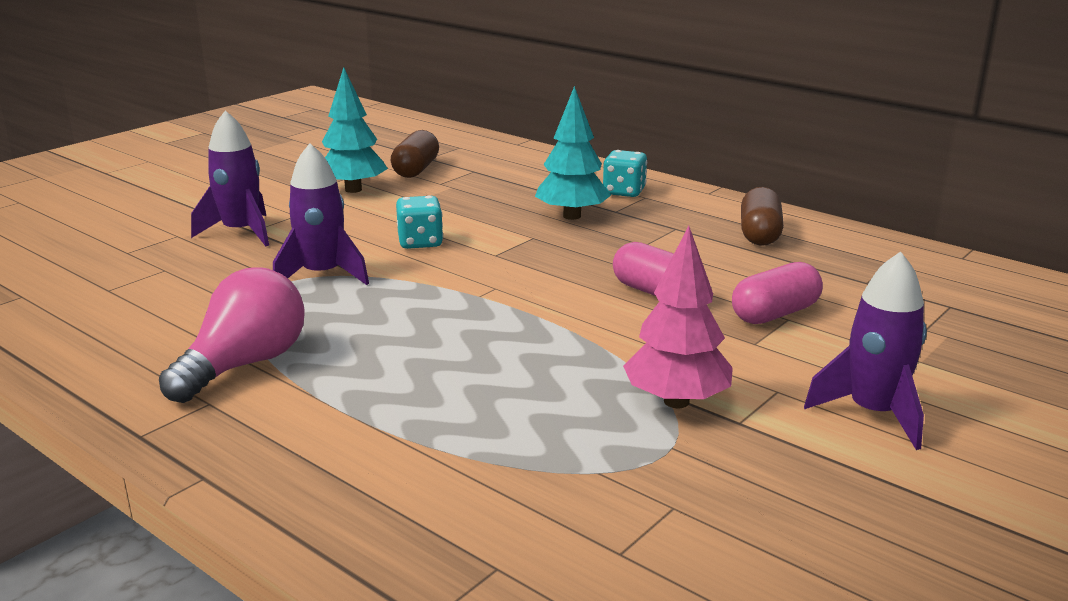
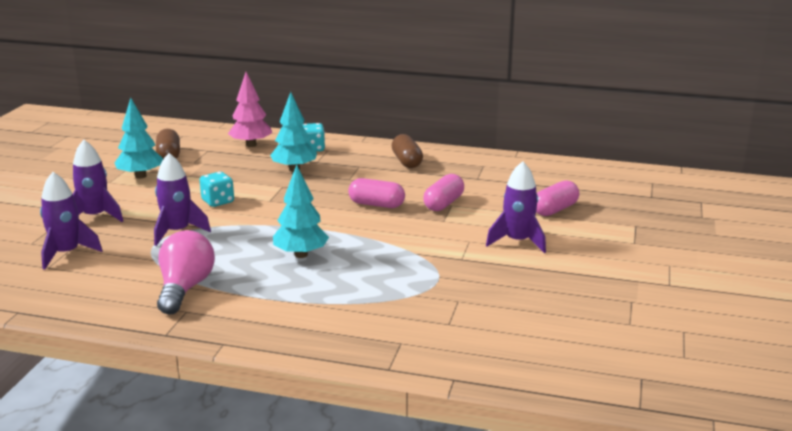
camera: 25 degrees left, 0 degrees up
pink tree [623,226,733,408] -> pink tree moved to [228,72,272,147]
none -> purple rocket [40,172,103,270]
none -> turquoise tree [273,165,329,258]
none -> pink capsule [536,180,579,216]

